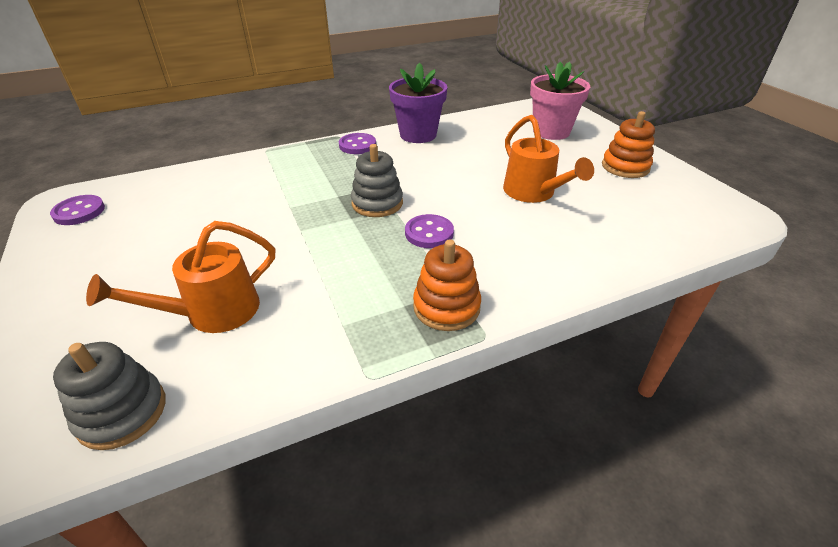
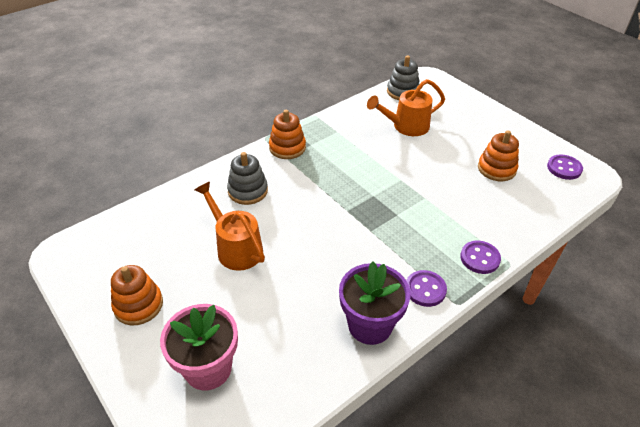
camera: 165 degrees right, 5 degrees up
orange watering can [86,221,275,333] -> orange watering can turned 150 degrees counterclockwise [367,79,445,136]
grey stacking toy [351,144,403,217] -> grey stacking toy moved to [227,152,268,205]
purple button [405,214,454,248] -> purple button moved to [460,241,501,274]
none -> orange stacking toy [478,130,519,181]

